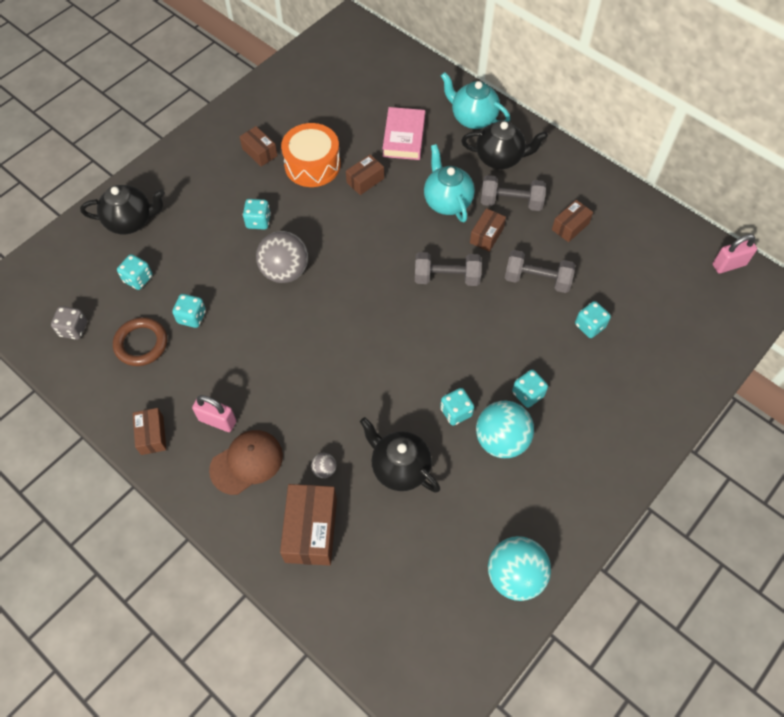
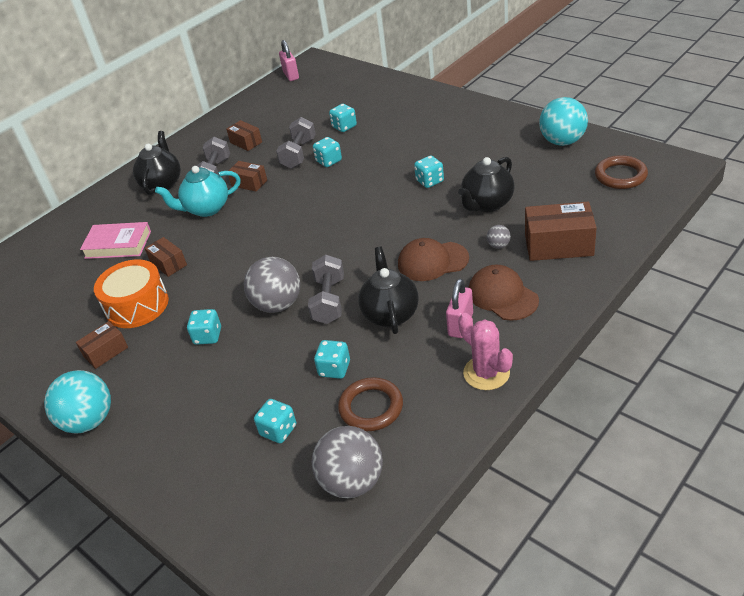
camera: 85 degrees left, 20 degrees down
grey dice [51,306,87,340] -> grey ball [312,426,383,498]
black teapot [80,185,165,234] -> black teapot moved to [358,247,419,334]
brown box [133,408,166,455] -> pink cactus [458,313,513,390]
grey dumbbell [415,252,482,286] -> grey dumbbell moved to [308,255,344,324]
turquoise teapot [441,72,510,129] -> none
turquoise ball [476,401,534,458] -> turquoise ball moved to [44,370,111,434]
turquoise dice [512,370,548,408] -> turquoise dice moved to [313,137,342,167]
none -> brown cap [398,238,469,281]
none -> brown ring [595,155,648,189]

